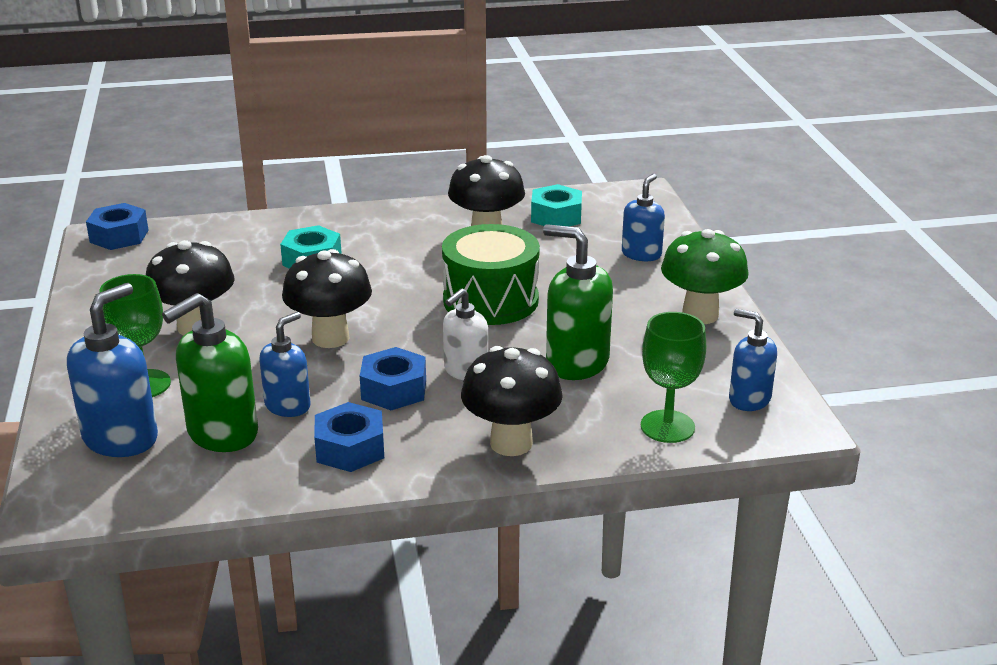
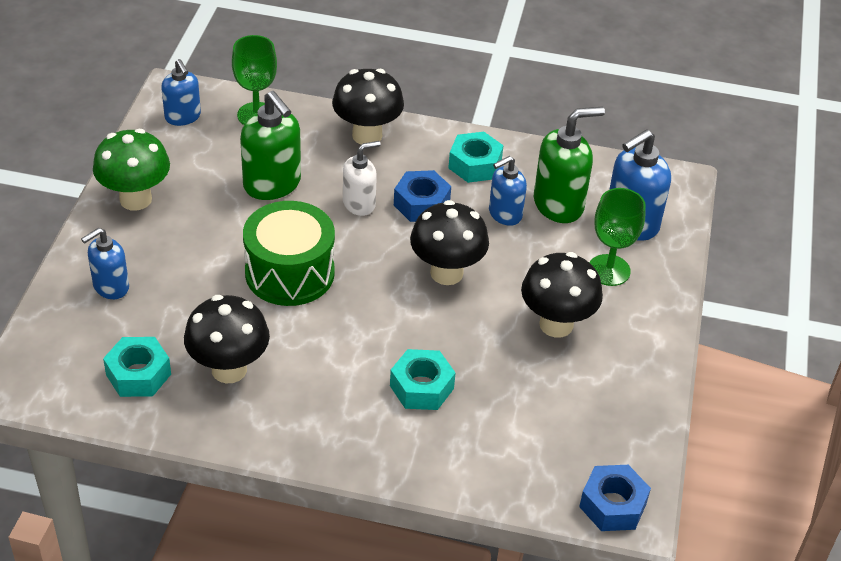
camera: 160 degrees left, 15 degrees up
blue nut [314,402,384,472] -> turquoise nut [448,132,504,183]

